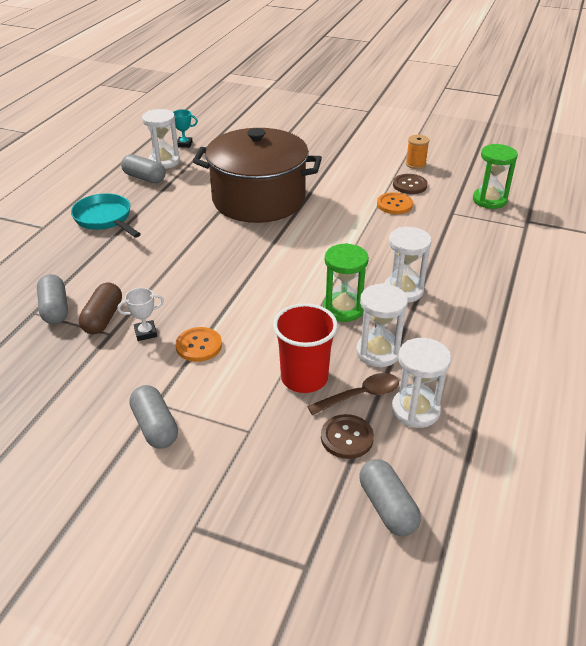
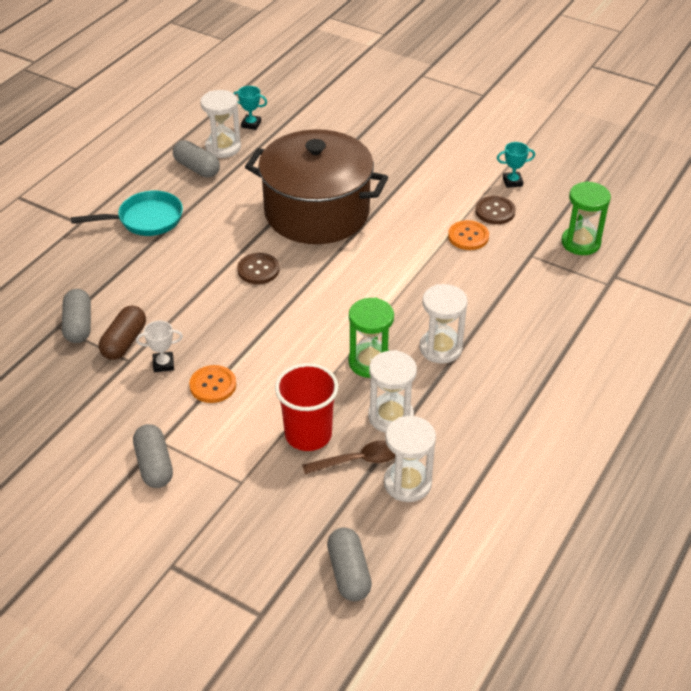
camera: 10 degrees right, 5 degrees up
turquoise pan [71,193,141,238] -> turquoise pan turned 105 degrees clockwise [71,191,183,236]
brown button [321,414,374,459] -> brown button moved to [237,253,280,284]
orange spool [406,135,429,169] -> turquoise trophy [497,142,535,188]

